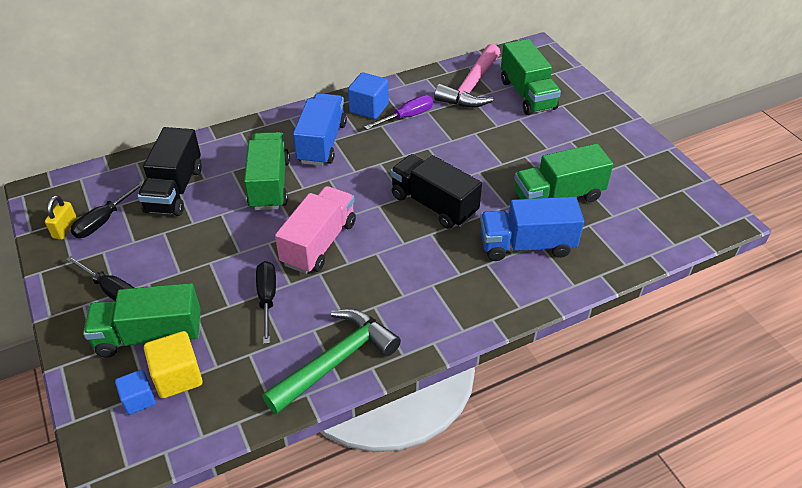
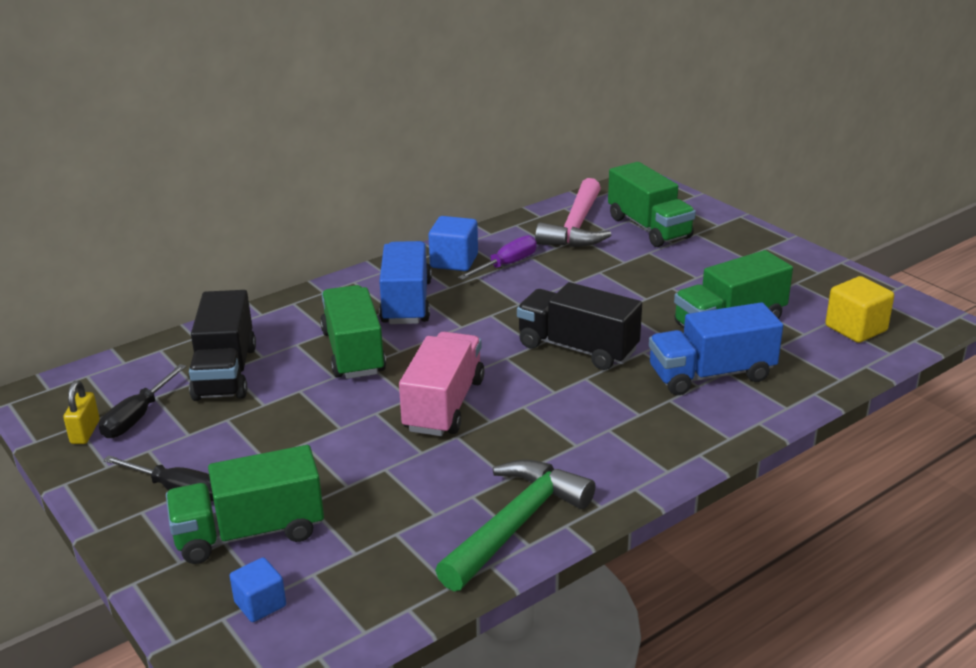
camera: 10 degrees left, 15 degrees down
yellow cube [144,331,203,398] -> yellow cube moved to [825,276,894,343]
black screwdriver [256,261,276,344] -> none

